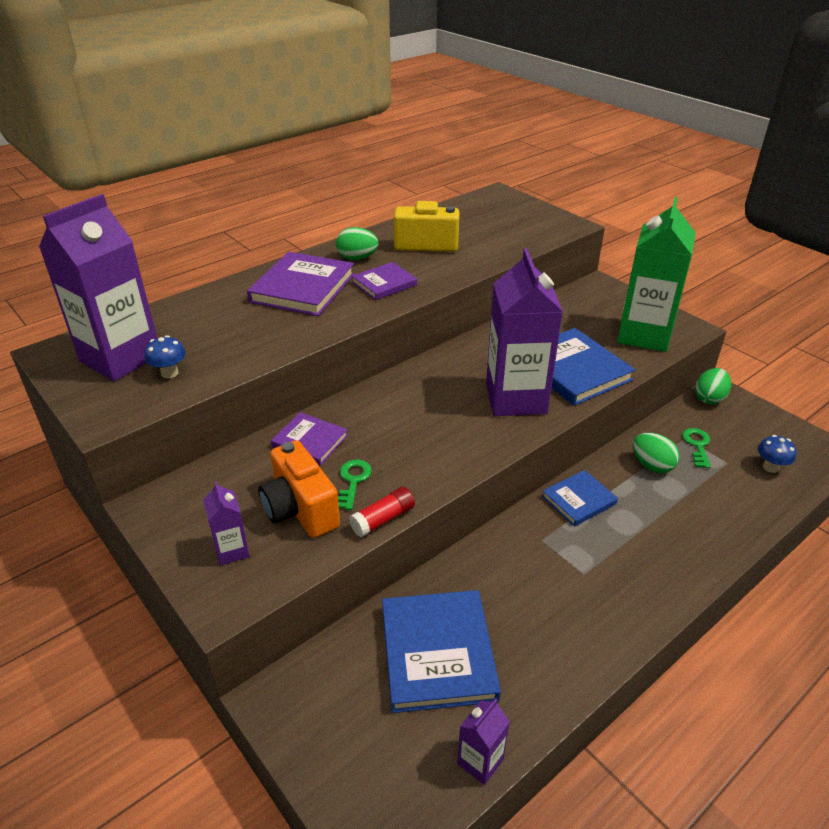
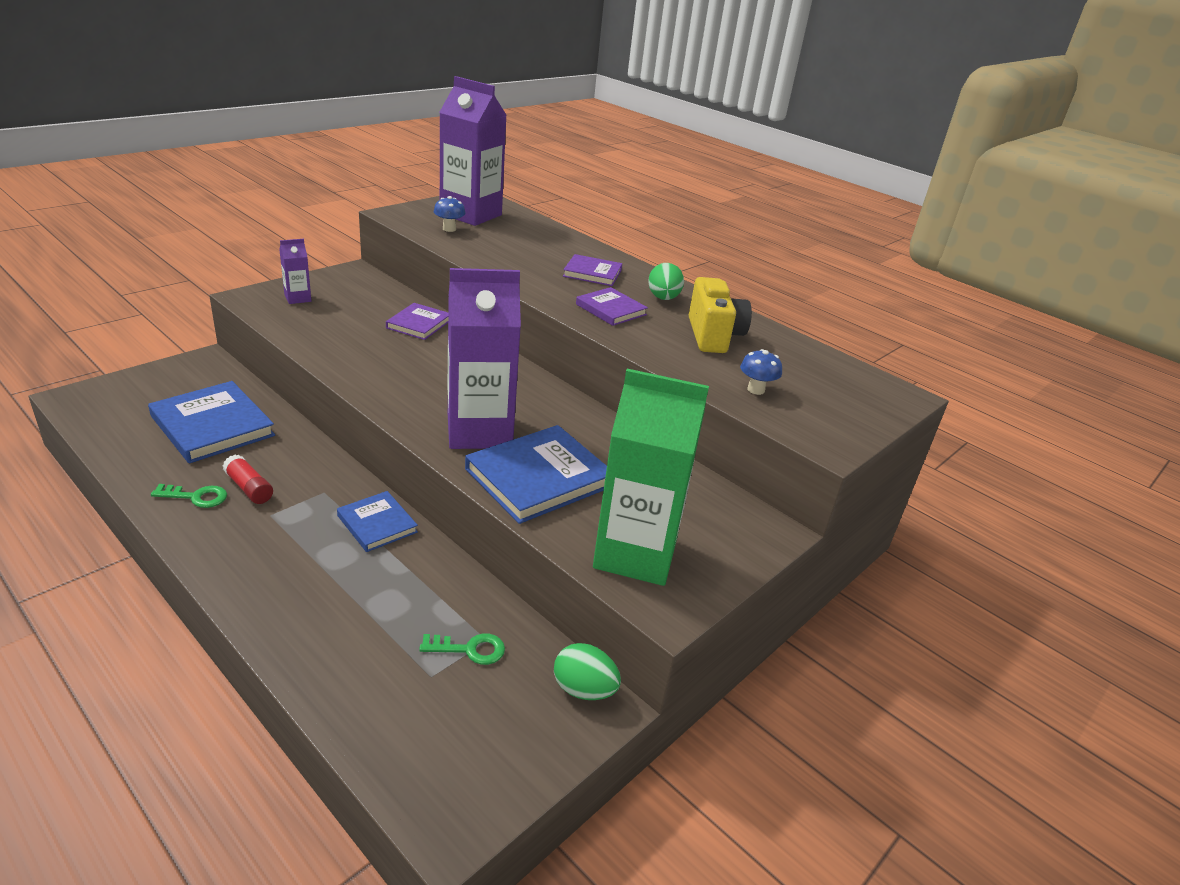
camera: 80 degrees right, 5 degrees down
purple book [247,252,354,316] -> purple book [563,254,622,286], size x0.58
orange camera [258,440,340,538] -> none
green key [338,459,372,510] -> green key moved to [151,484,227,508]
red glue stick [349,487,415,537] -> red glue stick moved to [222,455,273,504]
blue book [382,590,501,713] -> blue book turned 60 degrees clockwise [148,381,275,463]
purple carton [457,699,510,785] -> none
green egg [633,433,680,473] -> none
blue mushroom [758,435,797,473] -> blue mushroom moved to [740,349,782,395]

